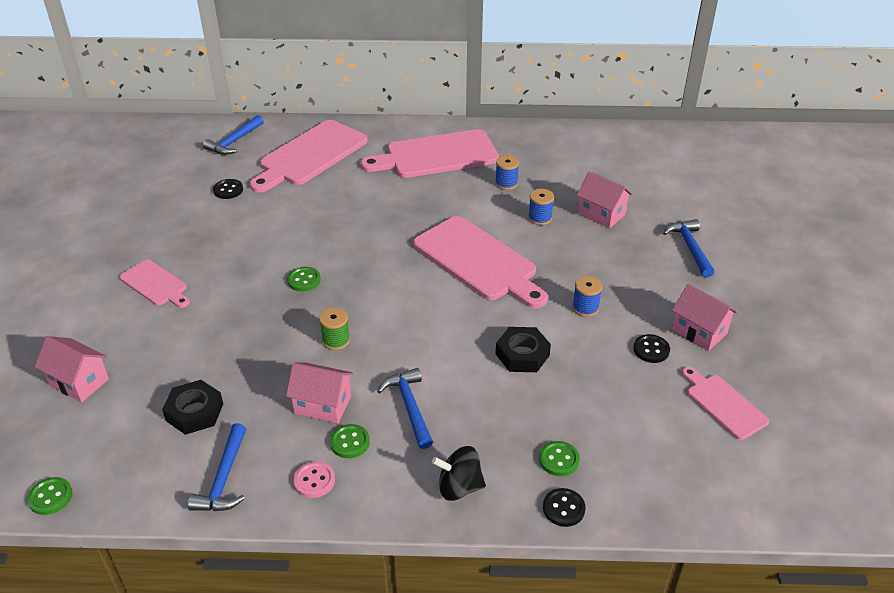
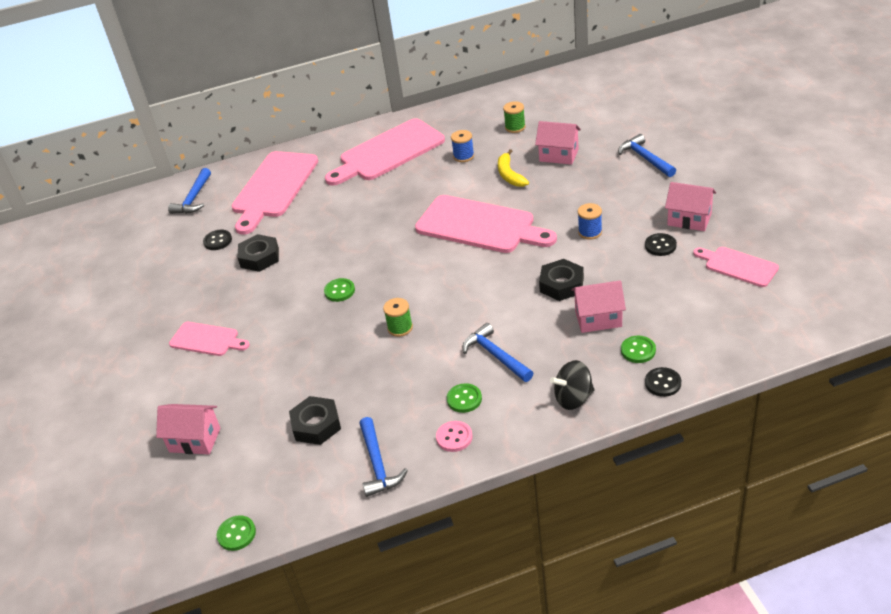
camera: 15 degrees left, 0 degrees up
pink house [286,362,353,423] -> pink house moved to [571,280,626,333]
blue spool [528,189,554,225] -> yellow banana [498,149,529,187]
none -> black nut [237,234,279,272]
none -> green spool [503,101,525,133]

